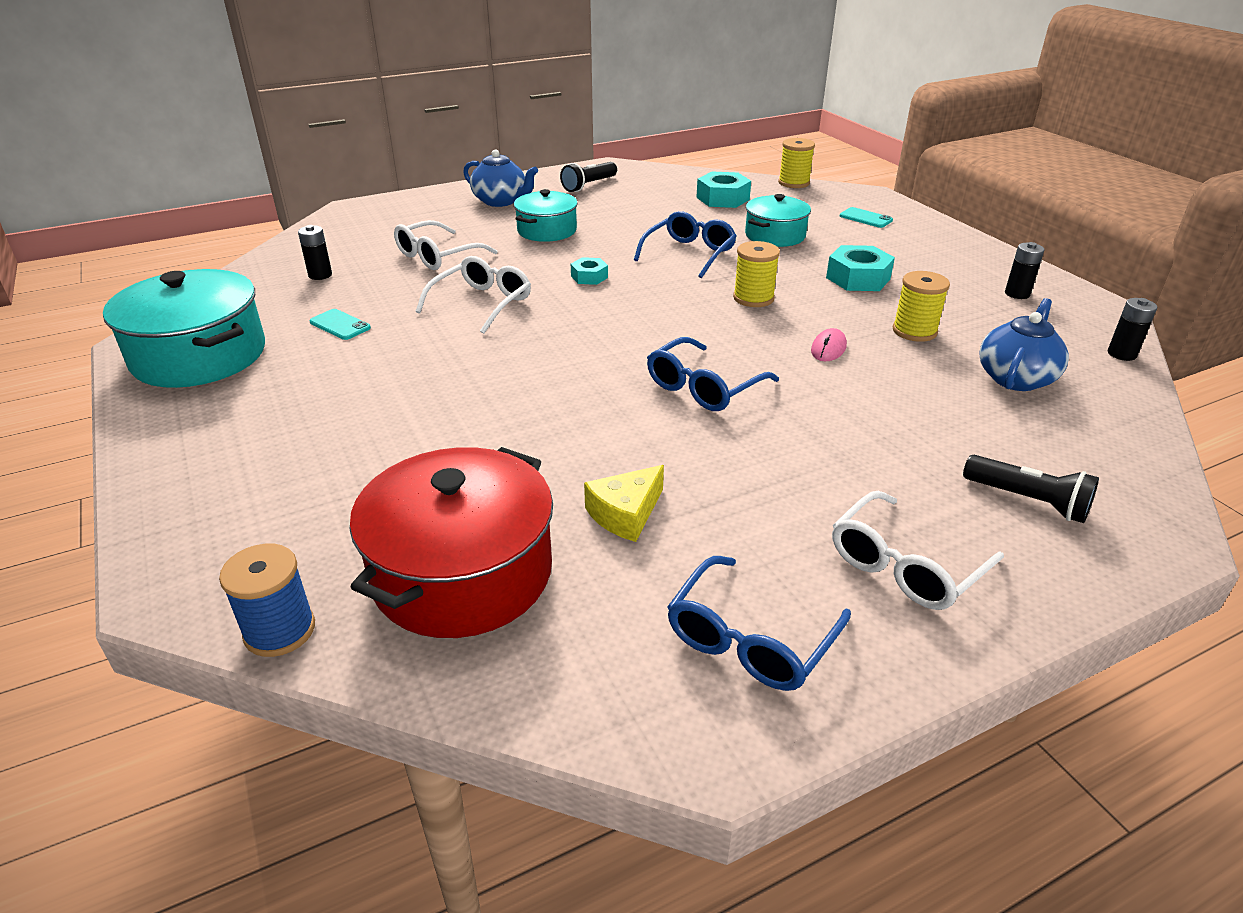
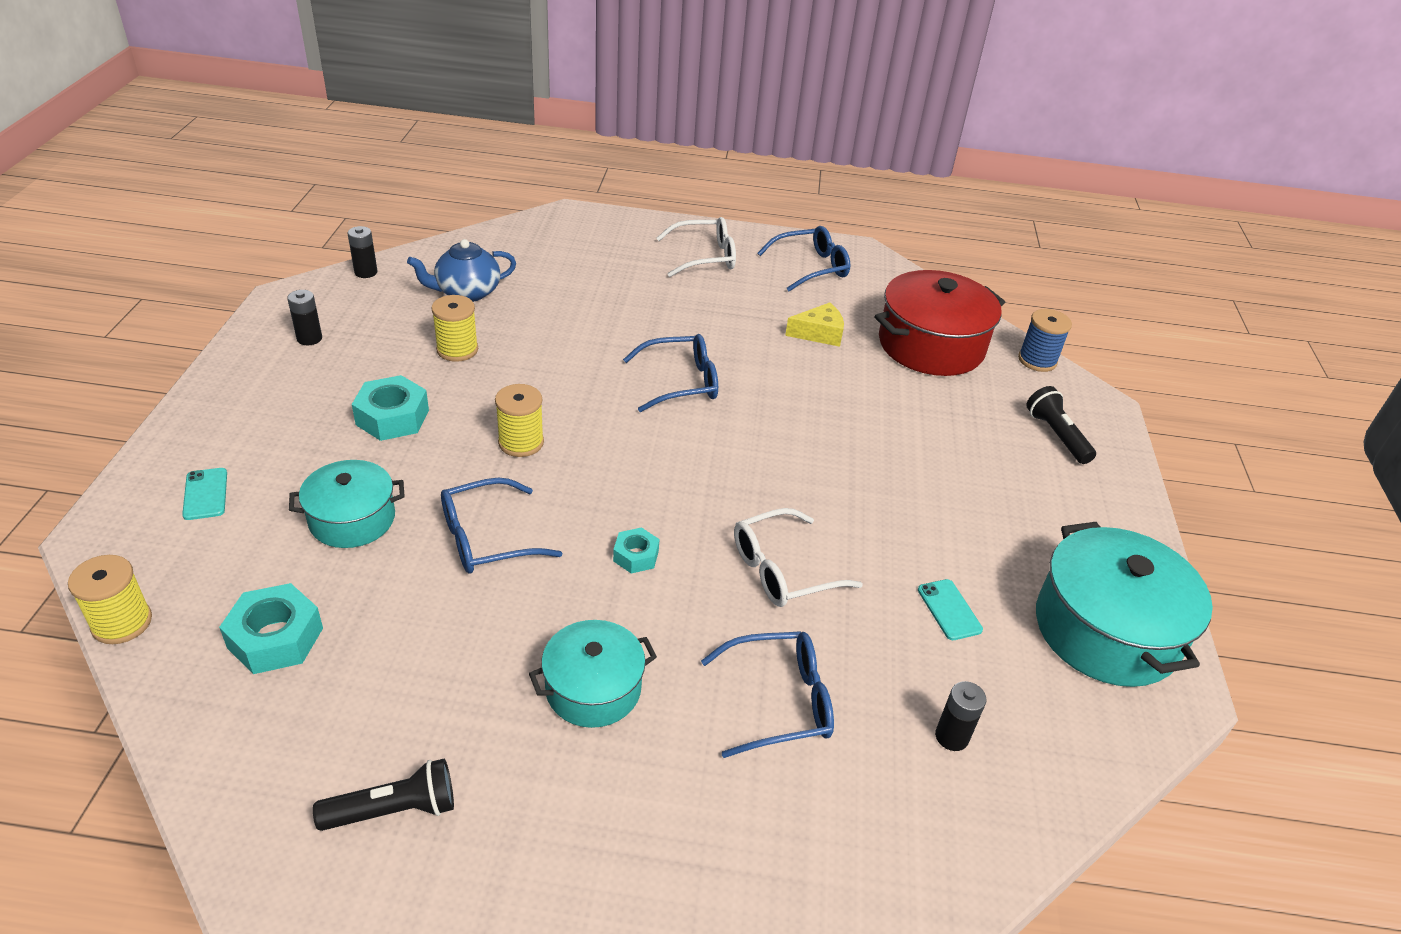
camera: 150 degrees left, 5 degrees up
white glasses [394,220,497,270] -> blue glasses [701,631,834,758]
blue teapot [463,149,538,207] -> none
pink mouse [811,328,847,361] -> none
black flashlight [963,455,1099,523] -> black flashlight moved to [1026,386,1096,464]

